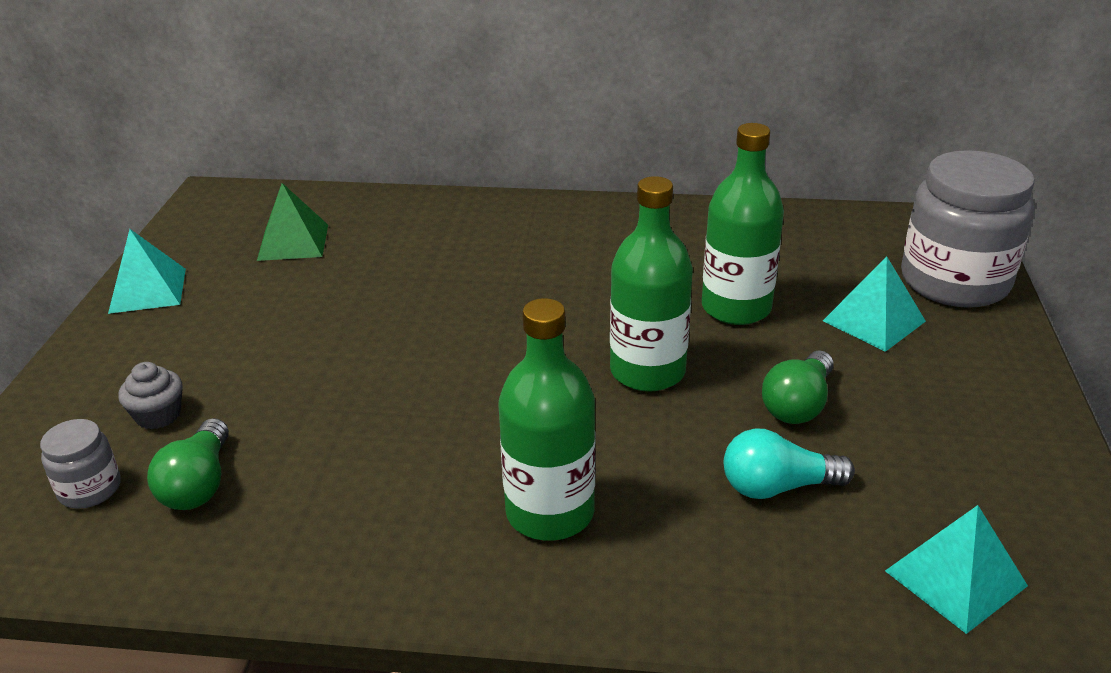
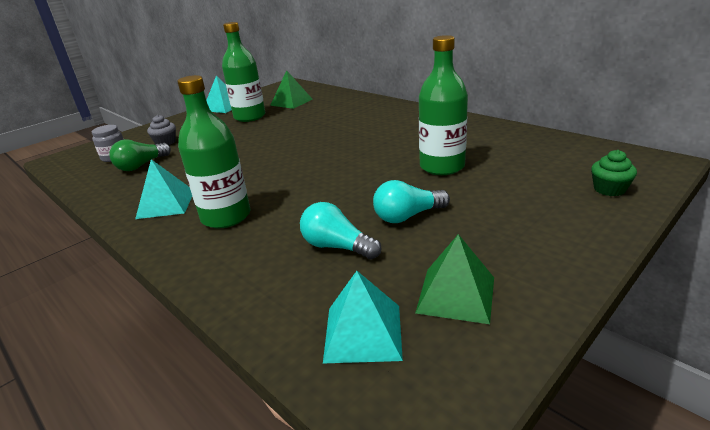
camera: 40 degrees right, 5 degrees down
green bottle [610,176,693,392] -> green bottle moved to [222,22,265,122]
green light bulb [762,350,834,424] -> turquoise light bulb [373,180,450,223]
turquoise pyramid [823,256,926,352] -> turquoise pyramid moved to [135,159,192,219]
grey jar [901,150,1035,308] -> green cupcake [591,150,637,196]
none -> green pyramid [415,234,494,324]

